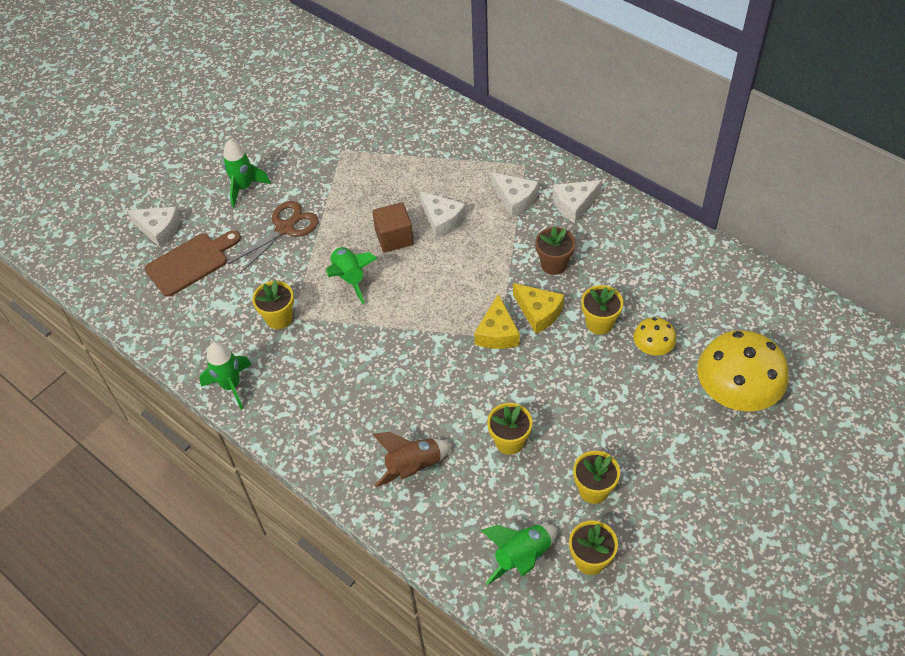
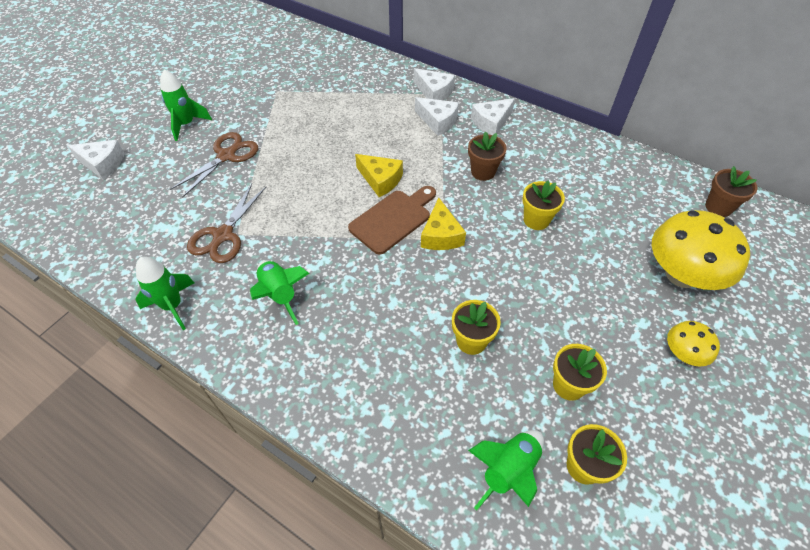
camera: 10 degrees left, 0 degrees up
brown cutting board [145,230,241,297] -> brown cutting board moved to [348,186,436,255]
yellow flower pot [252,280,294,329] -> brown scissors [187,184,266,263]
green rocket [326,247,378,304] -> green rocket moved to [250,260,309,325]
brown cube [372,202,414,252] -> none
brown rocket [373,432,452,488] -> none
white cheese [420,191,466,238] -> white cheese moved to [414,68,455,100]
yellow cheese [513,283,564,334] -> yellow cheese moved to [355,154,403,197]
yellow mushroom [633,317,677,355] -> yellow mushroom moved to [667,321,720,366]
none -> brown flower pot [705,166,758,217]

